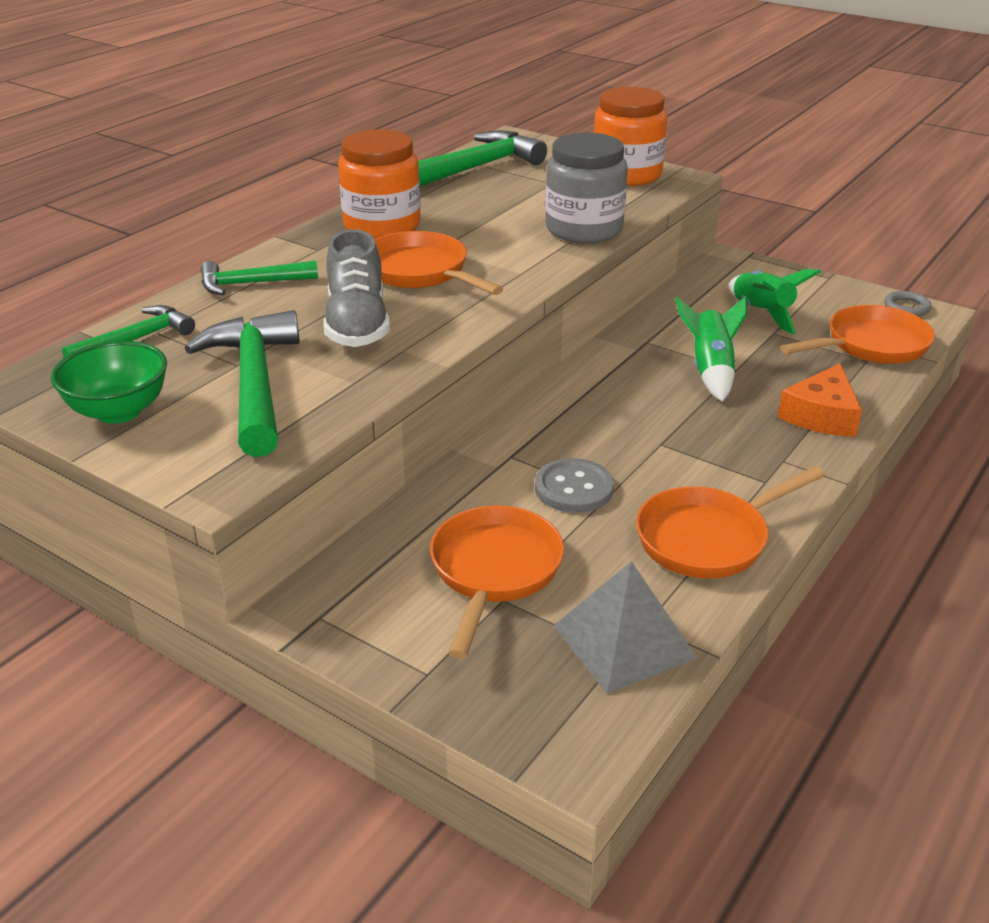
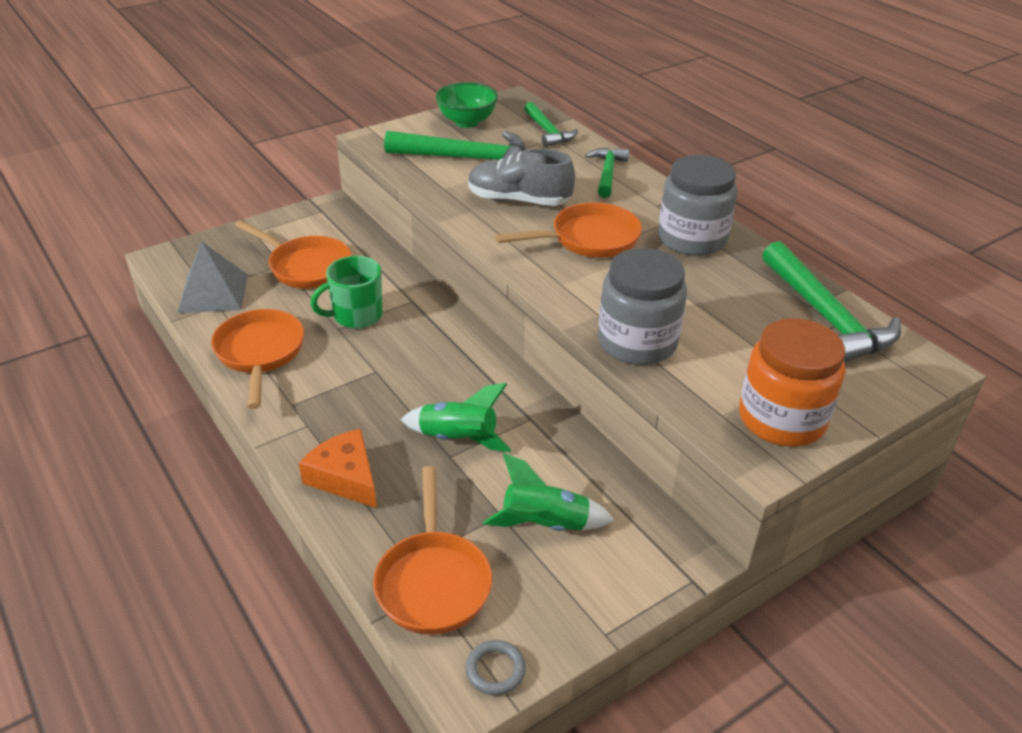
camera: 110 degrees right, 5 degrees up
orange jar [338,129,421,239] -> grey jar [658,155,737,256]
grey button [535,458,614,513] -> green mug [310,256,382,328]

